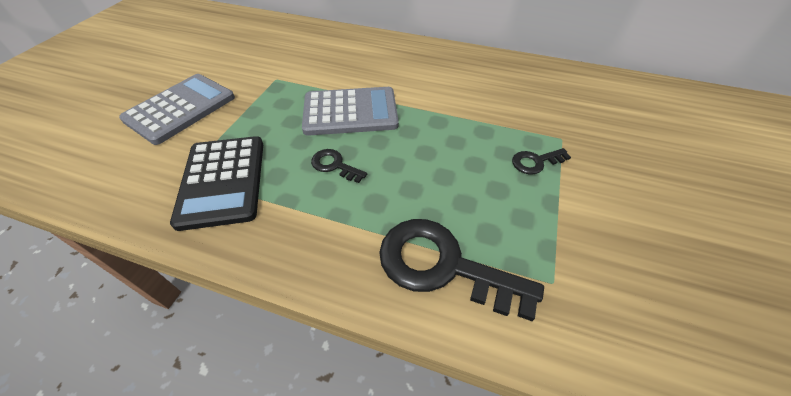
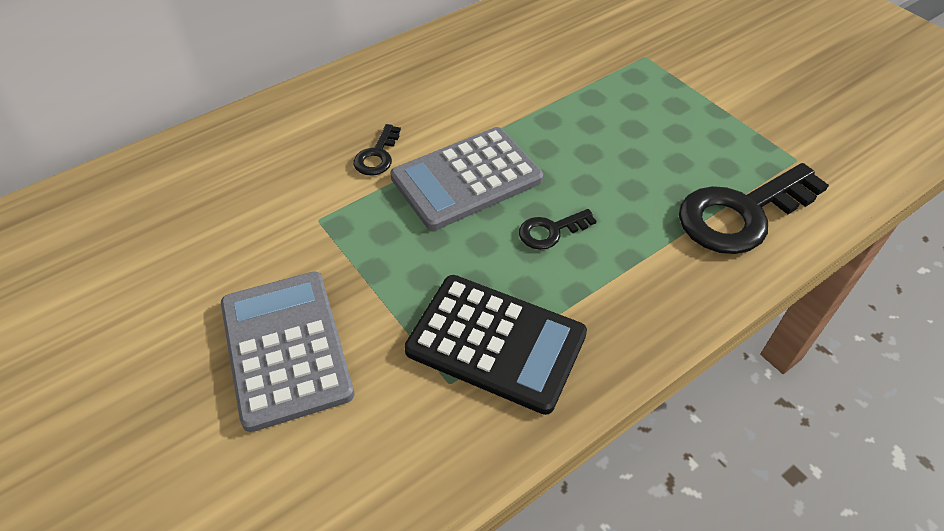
camera: 55 degrees left, 0 degrees up
grey calculator [302,87,399,136] -> grey calculator turned 150 degrees counterclockwise [390,127,543,231]
black key [512,148,571,174] -> black key moved to [354,124,401,176]

